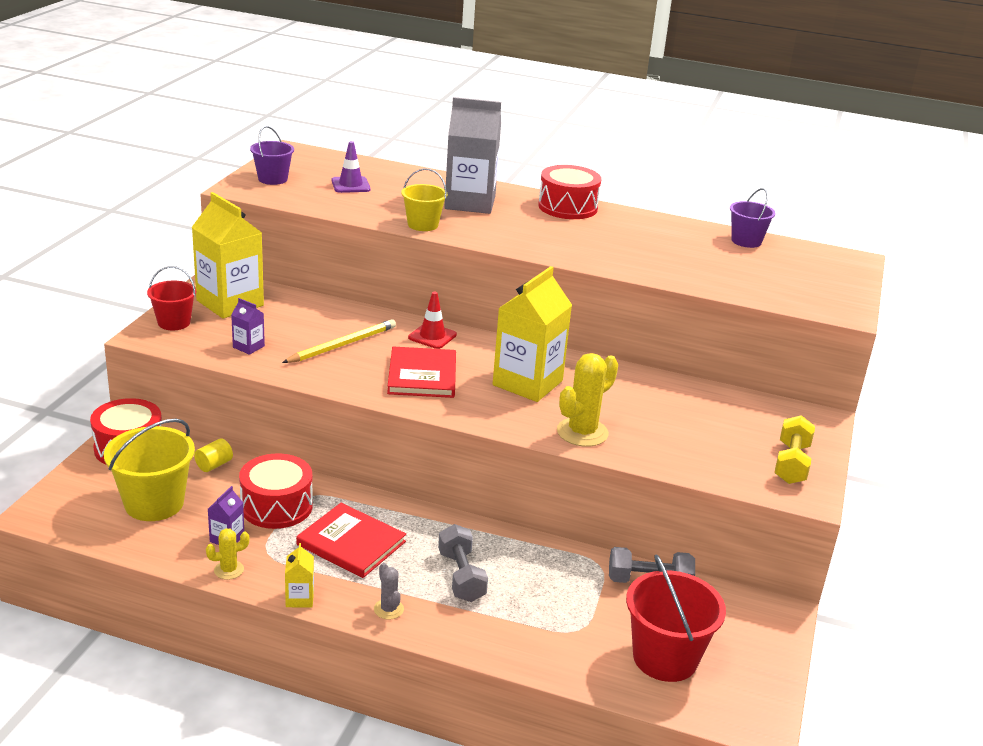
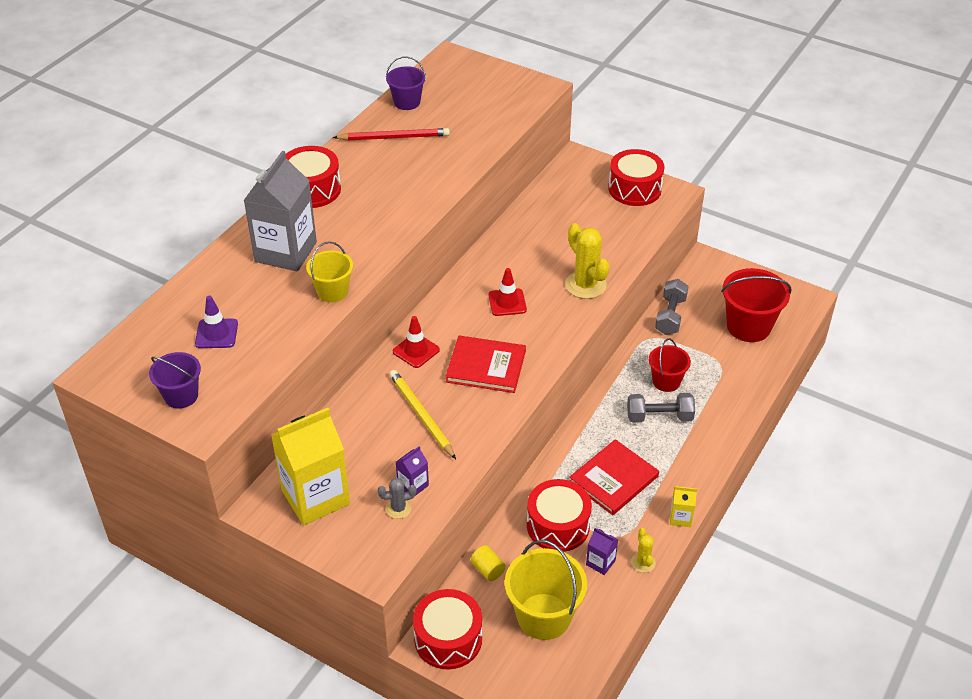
camera: 75 degrees left, 15 degrees up
red bucket [147,266,196,330] -> red bucket moved to [649,339,691,392]
grey cactus [374,563,404,619] -> grey cactus moved to [378,478,416,519]
yellow carton [493,266,572,402] -> red traffic cone [488,268,527,316]
yellow dumbbell [774,415,815,484] -> red drum [608,149,665,206]
none -> red pencil [333,128,450,141]

